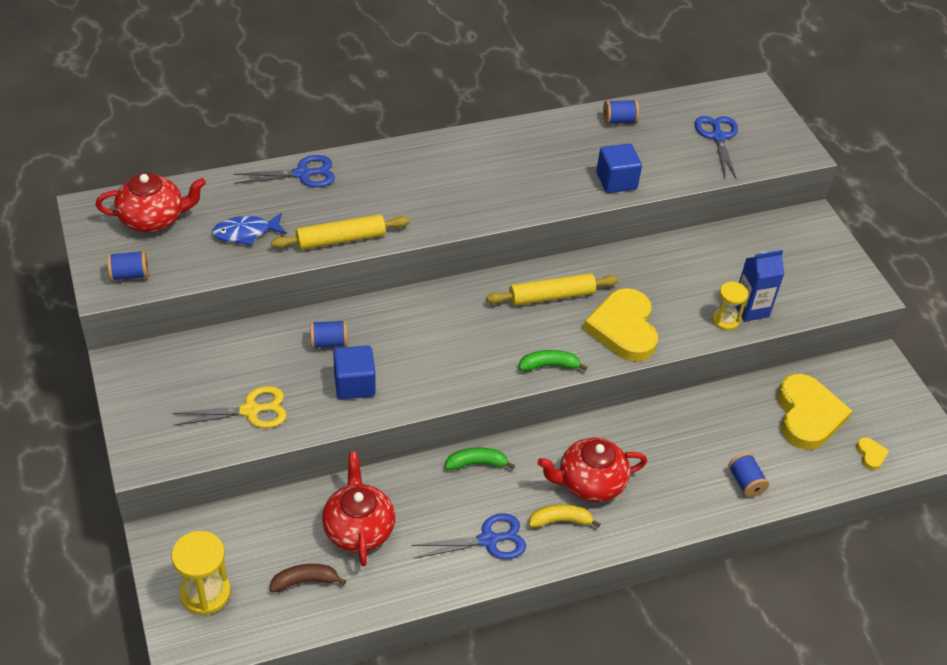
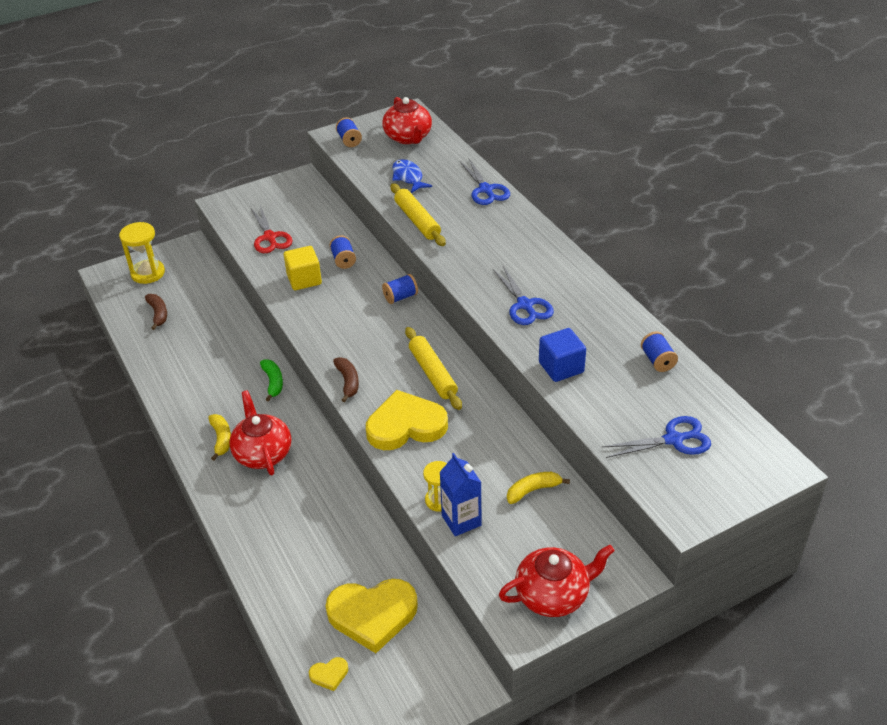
camera: 85 degrees right, 5 degrees down
yellow scissors [172,386,287,428] -> red scissors [251,206,293,253]
red teapot [322,452,395,566] -> red teapot moved to [499,545,614,617]
blue cube [333,346,375,399] -> yellow cube [284,246,322,290]
blue scissors [411,513,526,559] -> blue scissors moved to [493,266,554,325]
green banana [519,350,587,371] -> brown banana [333,357,359,402]
blue spool [728,453,769,498] -> blue spool moved to [382,274,418,304]
none -> yellow banana [507,472,570,504]

